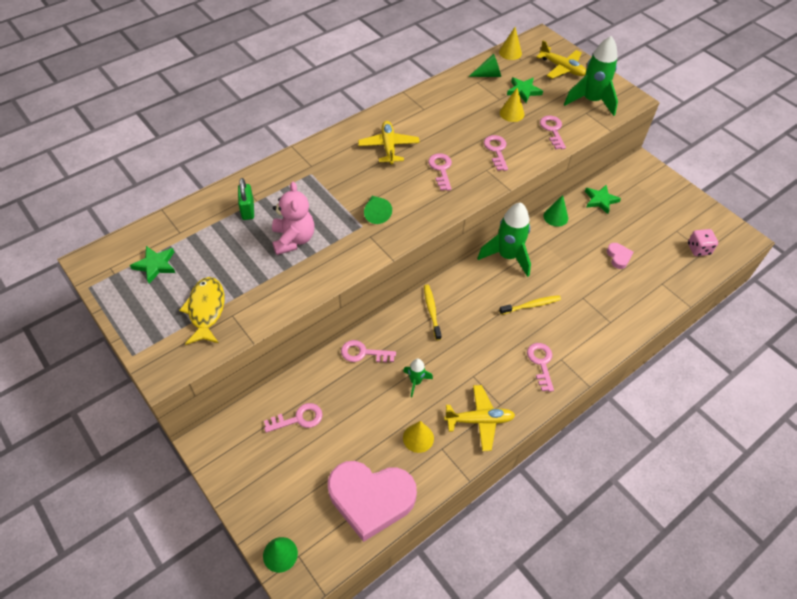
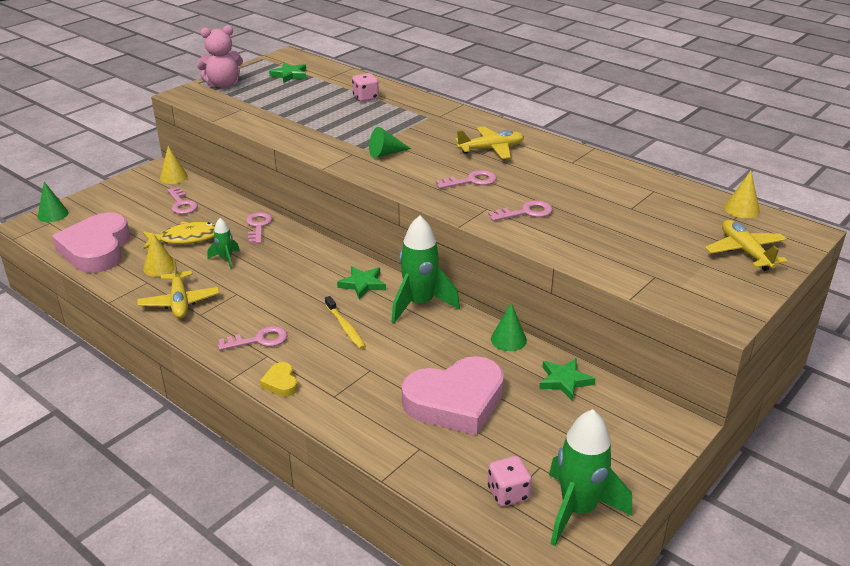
camera: 80 degrees right, 20 degrees down
yellow fish [179,277,225,345] -> yellow fish moved to [143,222,216,249]
green padlock [238,178,254,220] -> pink dice [352,73,379,102]
pink teddy bear [272,182,314,255] -> pink teddy bear moved to [196,25,243,88]
yellow toothbrush [424,285,442,340] -> none
green cone [468,53,501,77] -> none
yellow cone [500,88,524,122] -> yellow cone moved to [160,146,188,184]
green star [507,77,543,103] -> green star moved to [337,266,386,299]
yellow plane [536,41,586,79] -> yellow plane turned 135 degrees clockwise [705,220,787,271]
pink key [540,116,566,149] -> none
green rocket [564,36,618,116] -> green rocket moved to [549,409,632,546]
pink heart [607,243,633,269] -> pink heart [402,356,504,435], size x2.39
none -> yellow heart [260,362,298,396]

